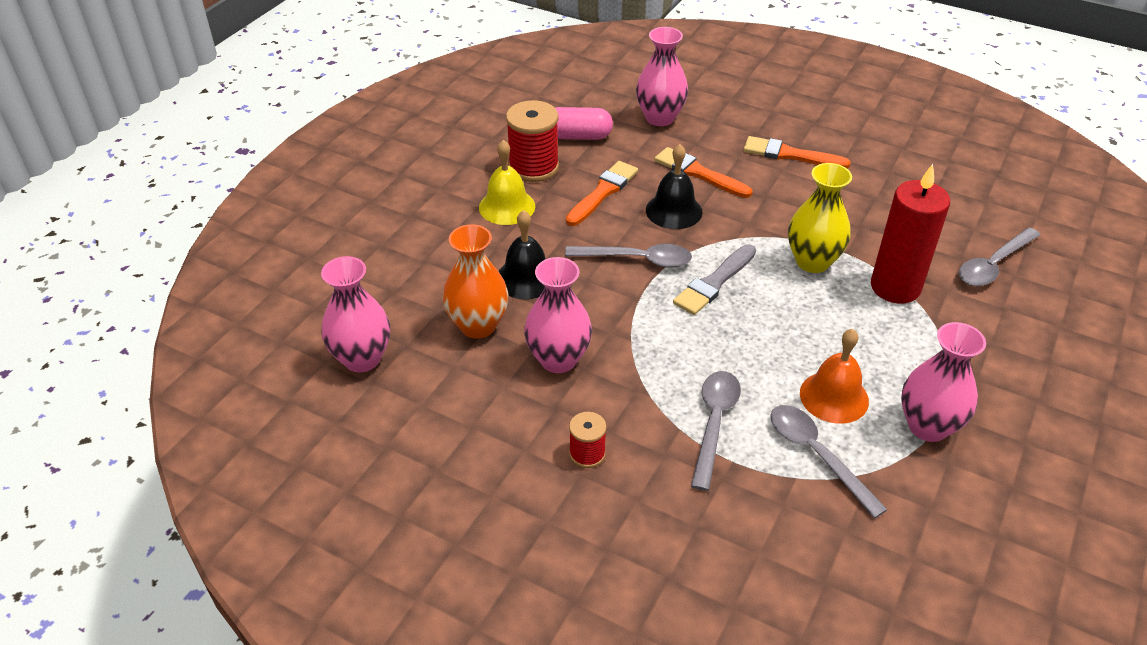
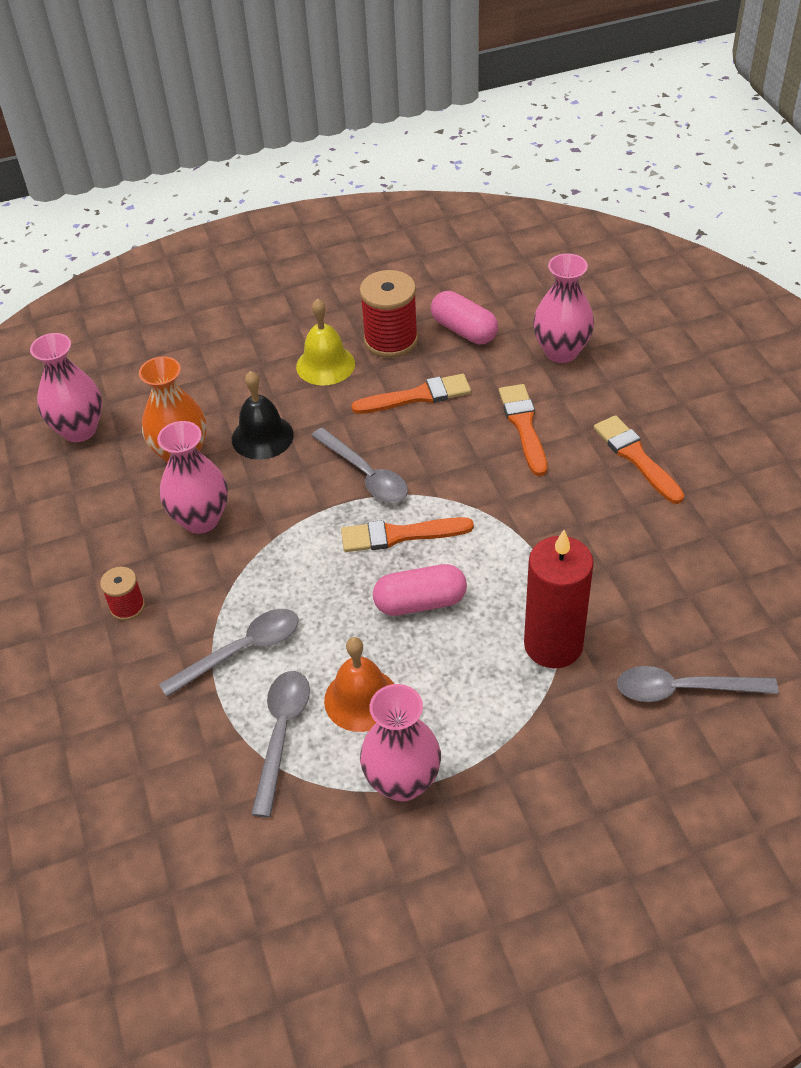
camera: 45 degrees right, 5 degrees up
black bell [646,144,703,229] -> none
grey brush [673,244,756,315] -> orange brush [341,517,474,552]
yellow vase [788,163,852,273] -> none
none -> pink capsule [373,564,467,616]

